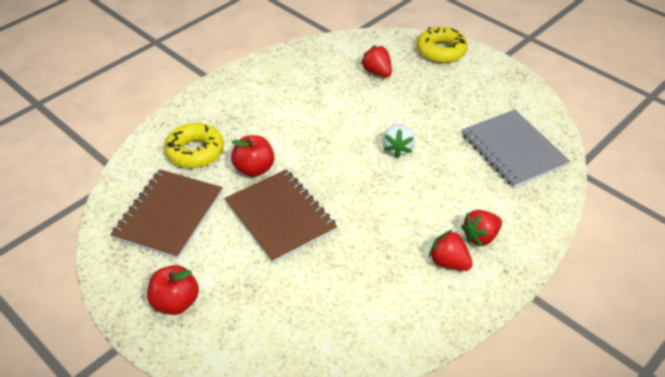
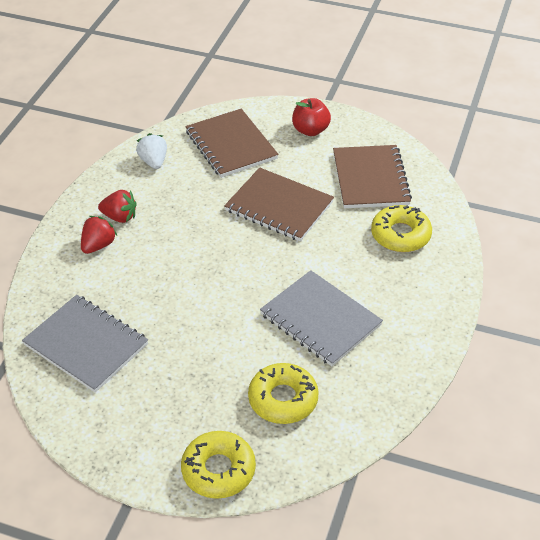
camera: 155 degrees right, 0 degrees up
red apple [231,135,275,177] -> none
red strawberry [361,45,392,77] -> yellow donut [248,363,319,424]
white strawberry [383,124,415,158] -> white strawberry moved to [136,133,167,169]
none -> brown notebook [185,109,278,178]
none -> grey notebook [260,270,383,366]

